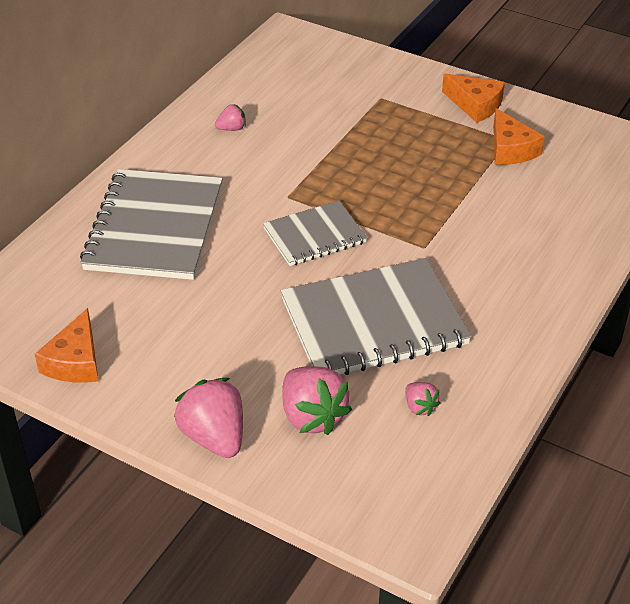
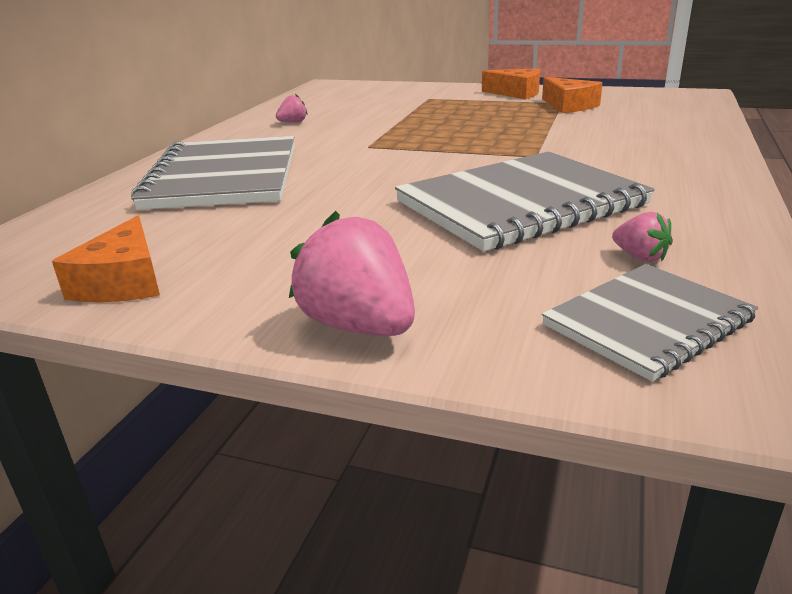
camera: 10 degrees left, 15 degrees down
grey notebook [263,200,367,266] -> grey notebook moved to [542,264,758,381]
pink strawberry [282,366,352,435] -> none

